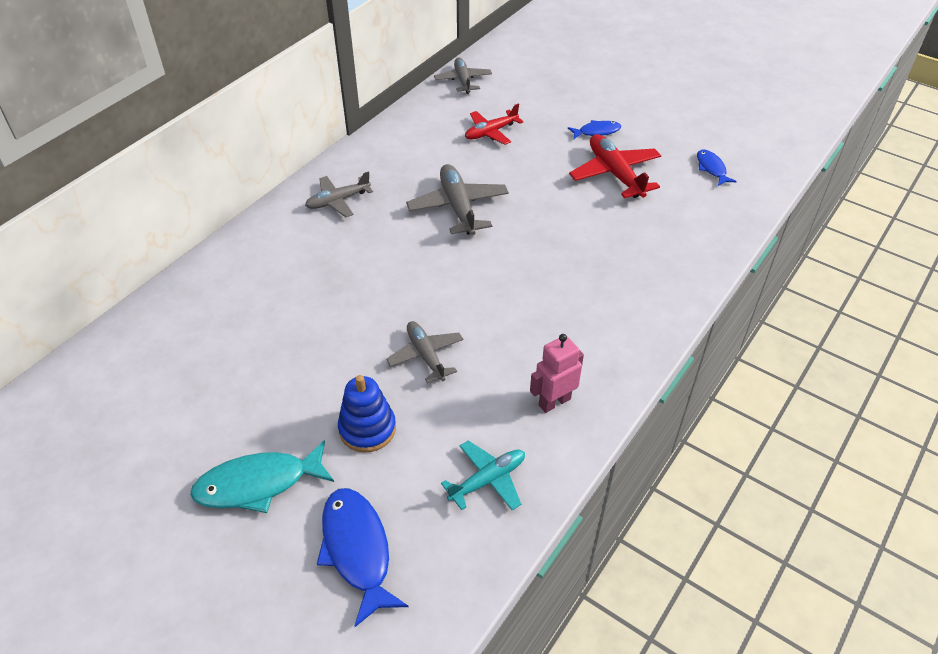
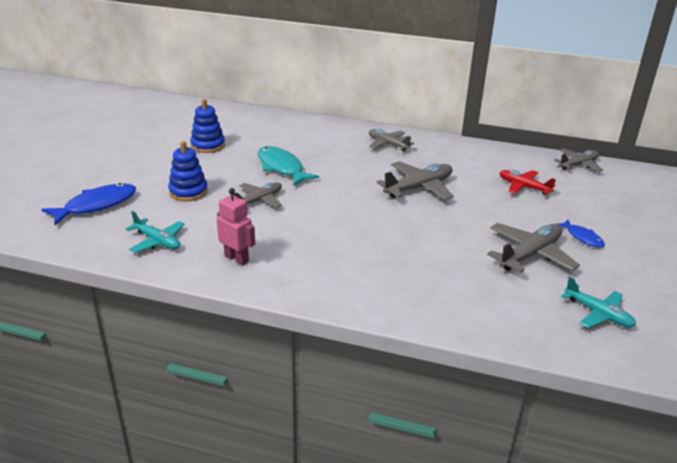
camera: 70 degrees right, 15 degrees down
turquoise fish [190,440,334,513] -> turquoise fish moved to [258,146,319,186]
red plane [569,134,661,198] -> grey plane [487,223,580,273]
blue fish [697,149,737,186] -> turquoise plane [561,276,636,328]
none -> blue stacking toy [190,99,225,153]

